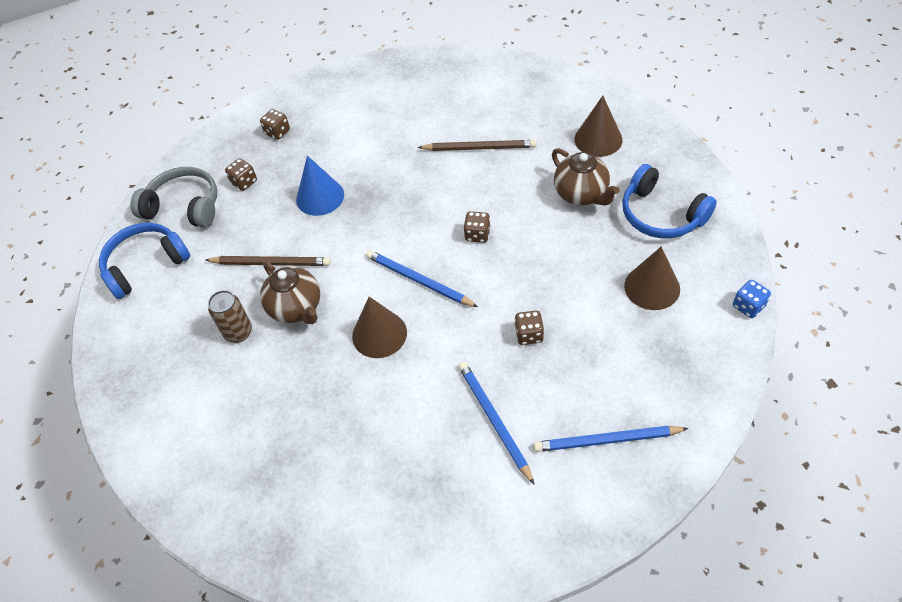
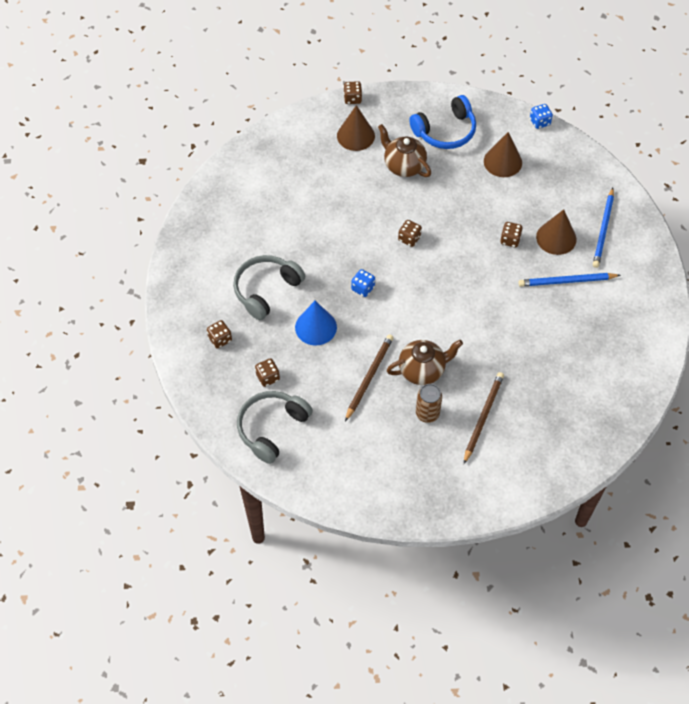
camera: 75 degrees left, 5 degrees up
blue headphones [99,223,190,299] -> none
brown cone [352,297,407,358] -> brown cone moved to [536,209,576,255]
blue pencil [366,250,478,307] -> none
brown pencil [418,140,537,151] -> brown pencil moved to [464,372,504,464]
brown teapot [552,148,620,206] -> brown teapot turned 120 degrees counterclockwise [378,124,431,177]
none -> grey headphones [233,255,305,320]
none -> brown dice [344,81,362,104]
none -> blue dice [351,269,375,297]

